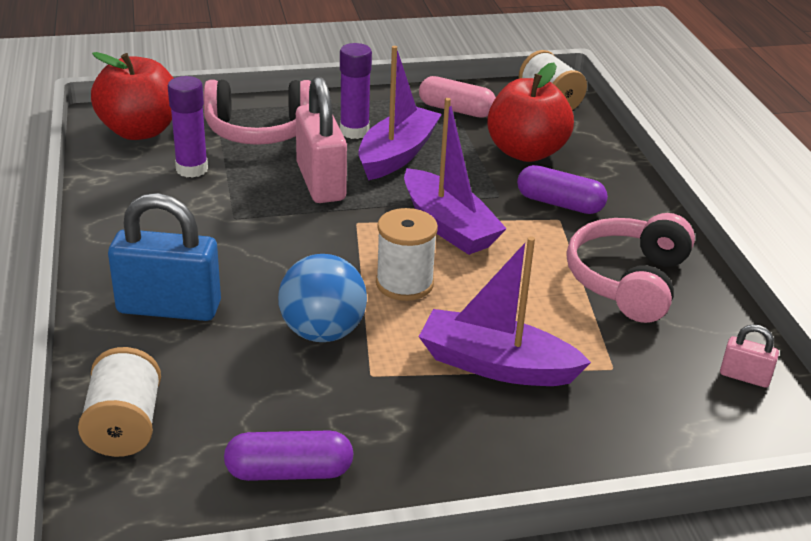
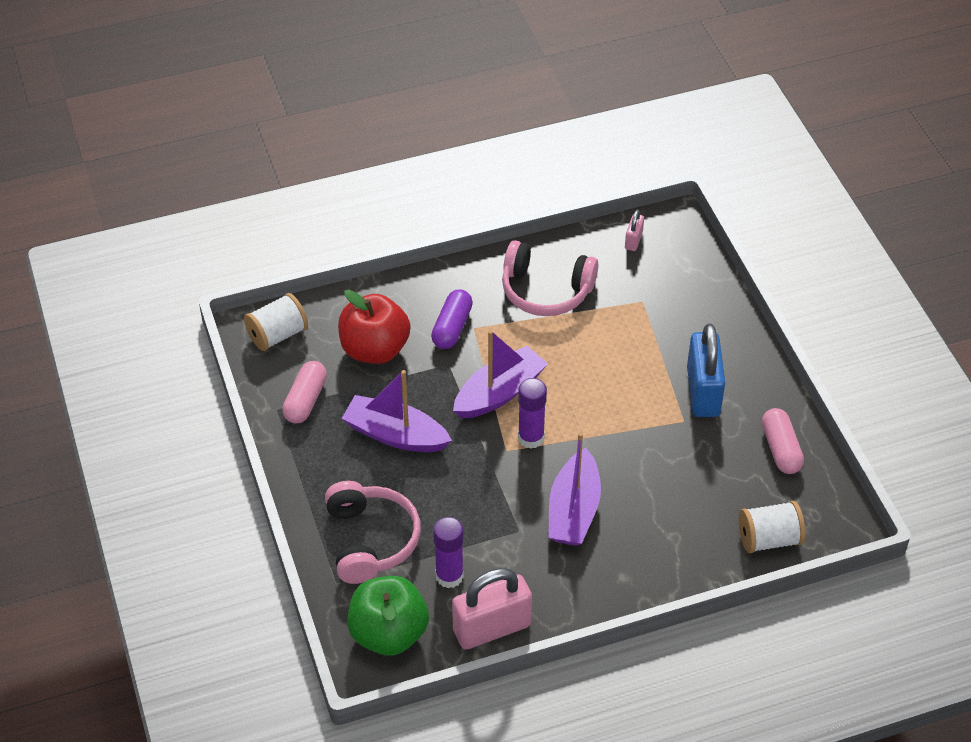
camera: 95 degrees left, 15 degrees up
red apple [91,52,174,140] -> green apple [347,576,429,656]
blue padlock [108,193,221,321] -> blue padlock moved to [687,324,725,417]
purple capsule [224,430,353,481] -> pink capsule [762,408,804,474]
blue ball [278,254,367,342] -> none
pink padlock [296,76,347,203] -> pink padlock moved to [452,568,532,650]
purple glue stick [340,43,372,139] -> purple glue stick moved to [518,378,547,449]
white spool [376,208,438,301] -> none
purple boat [419,236,591,386] -> purple boat moved to [548,432,601,546]

